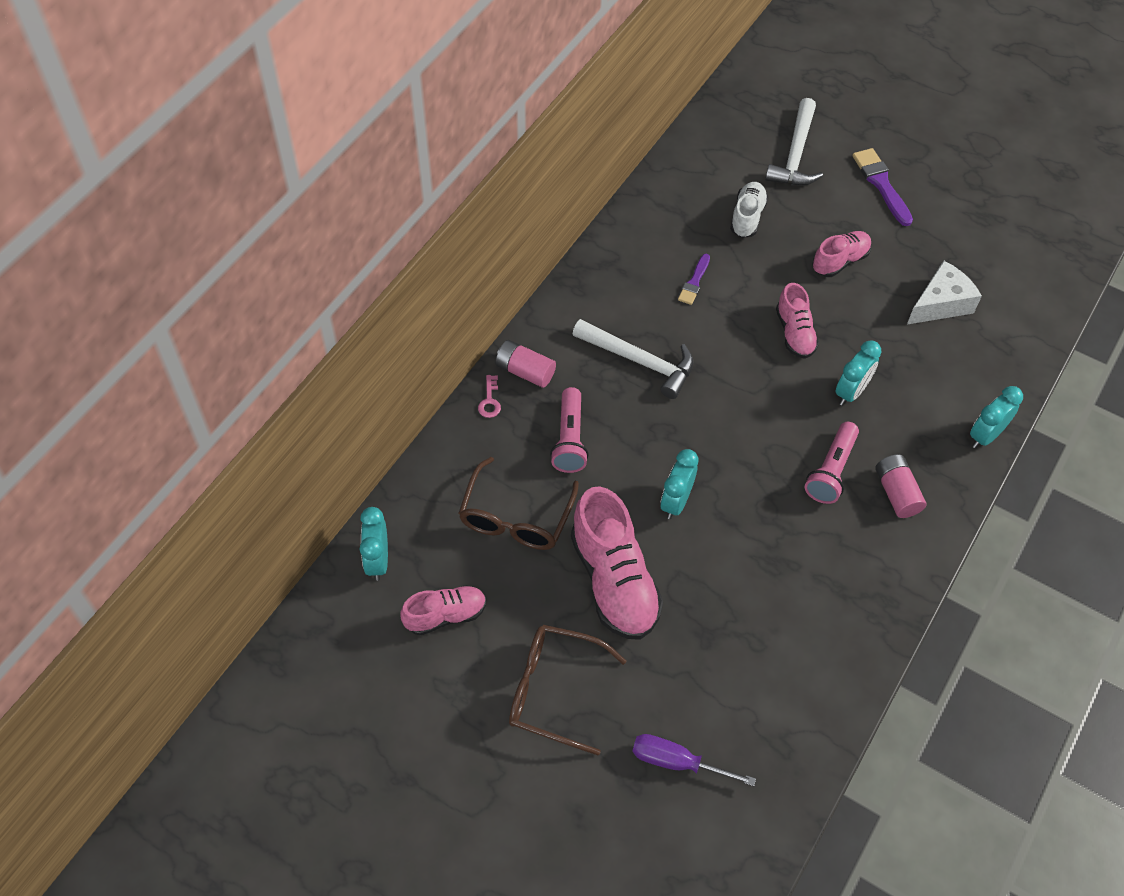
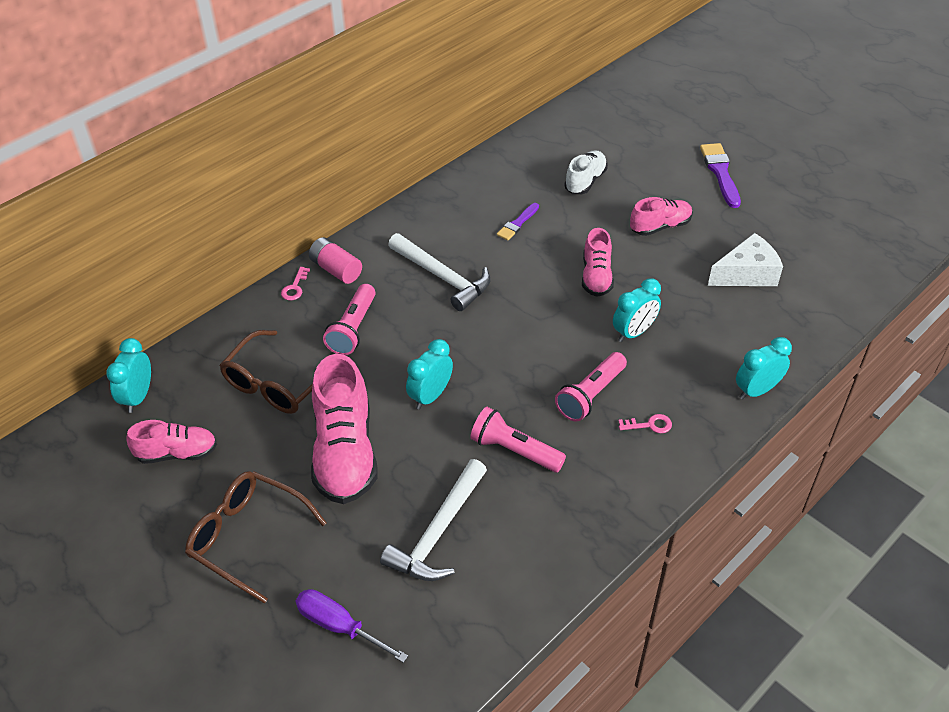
camera: 15 degrees right, 10 degrees down
white hammer [765,98,823,185] -> white hammer moved to [380,459,487,581]
pink battery [875,454,927,518] -> pink key [618,414,672,433]
none -> pink flashlight [470,407,566,472]

